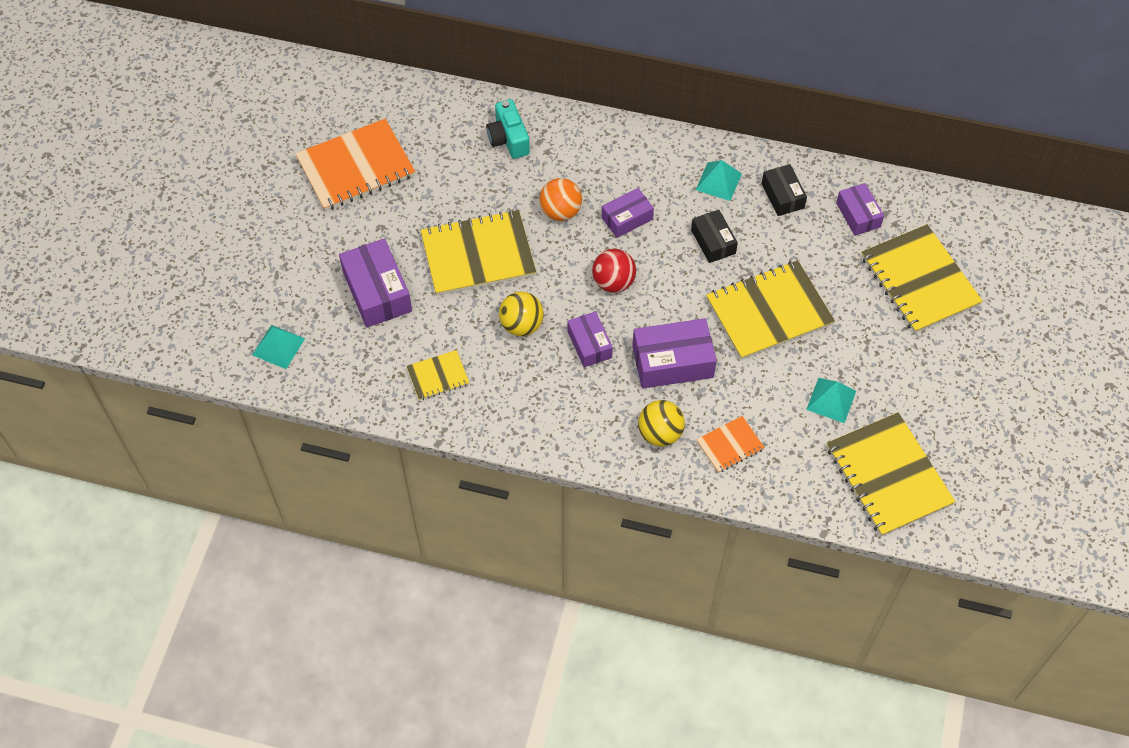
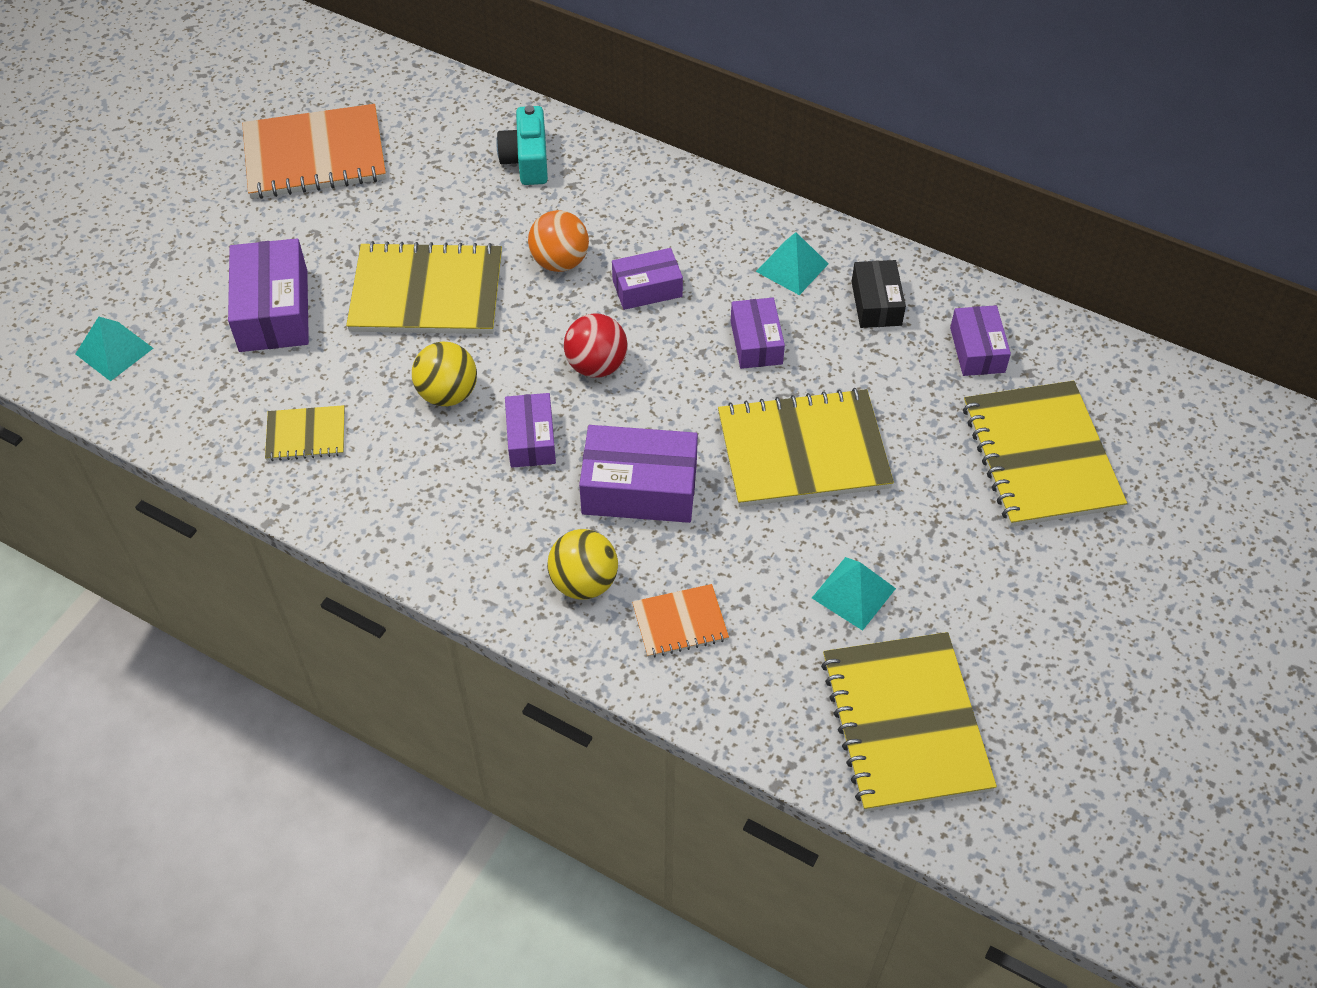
camera: 15 degrees right, 5 degrees down
black box [691,210,738,263] -> purple box [731,298,785,369]

